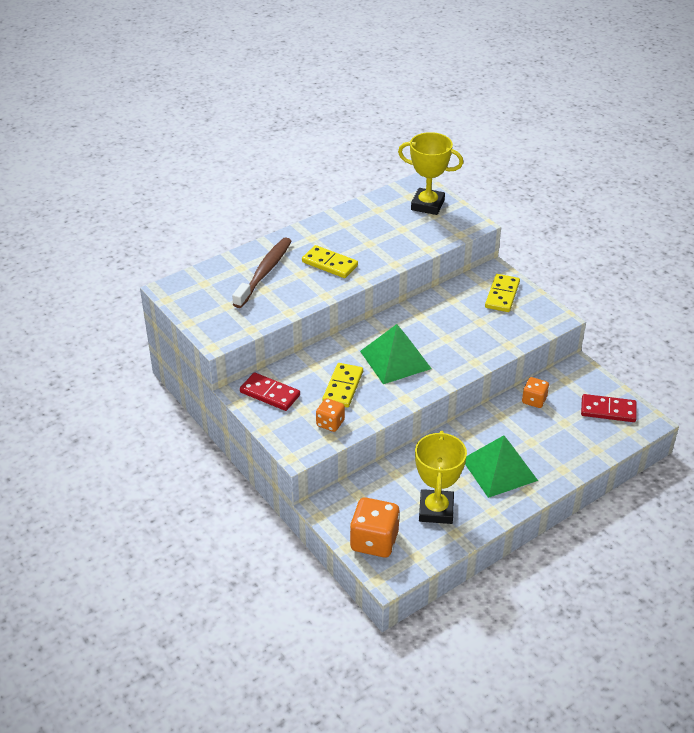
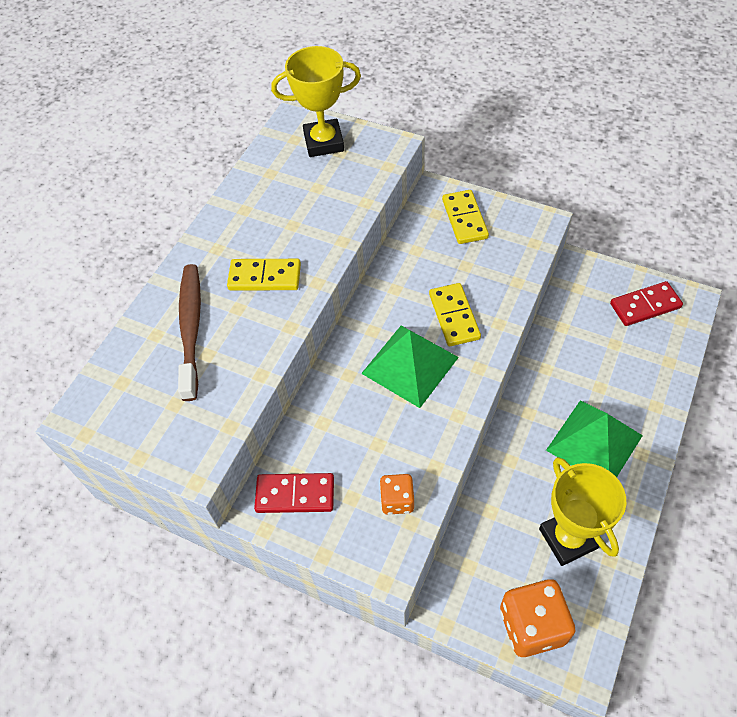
camera: 25 degrees left, 15 degrees up
yellow domino [322,363,363,408] -> yellow domino moved to [429,283,481,346]
orange dice [522,377,549,408] -> none

